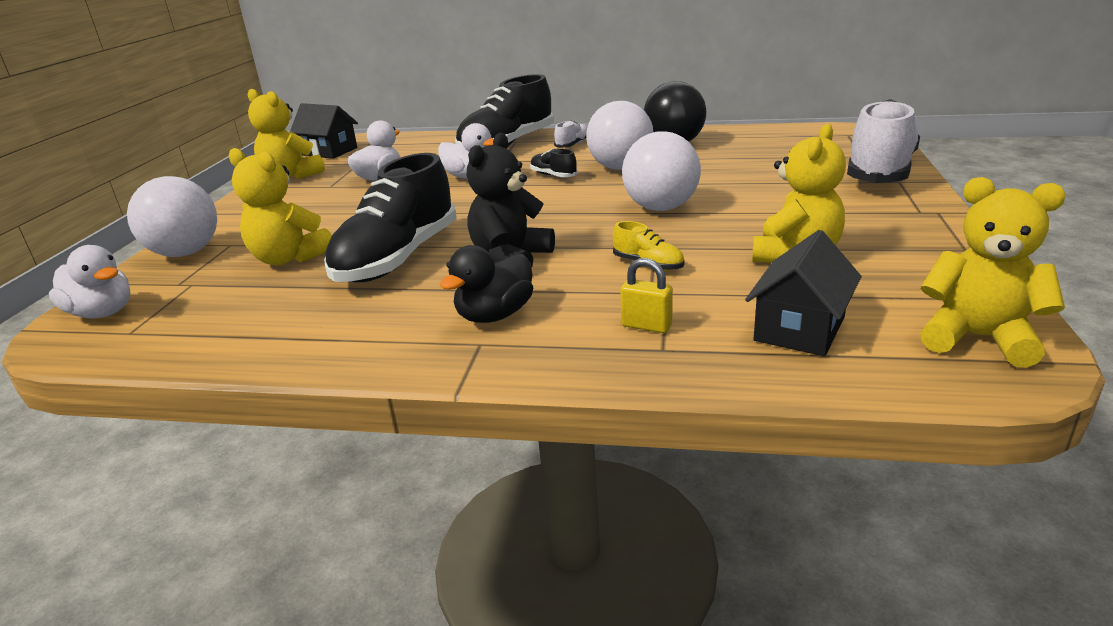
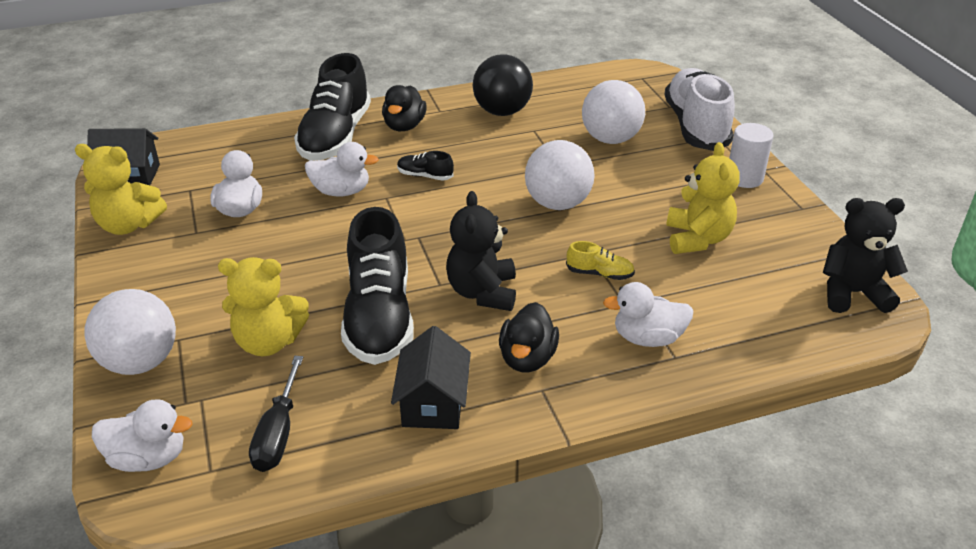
camera: 30 degrees left, 10 degrees up
white shoe [554,120,587,148] -> black duck [382,85,427,131]
white ball [586,101,653,170] -> white ball moved to [582,80,645,144]
yellow padlock [620,258,673,333] -> white duck [603,282,694,347]
black house [745,230,861,356] -> black house moved to [391,326,471,429]
yellow teddy bear [920,177,1066,368] -> black teddy bear [823,198,908,313]
none -> black screwdriver [249,356,303,472]
none -> white cylinder [729,123,773,188]

